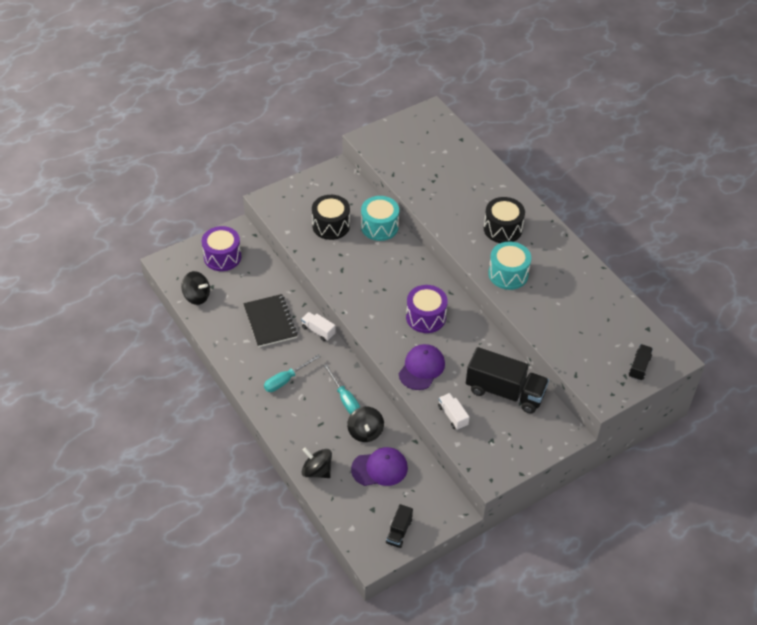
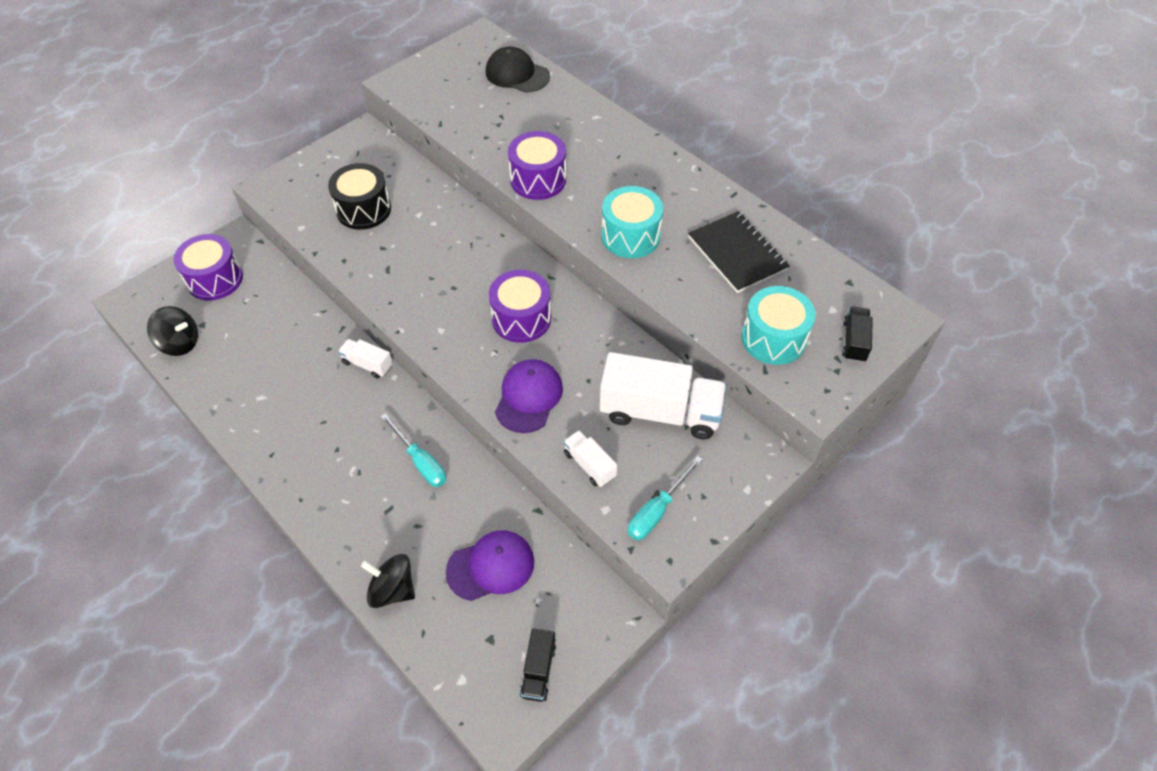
camera: 10 degrees left, 5 degrees up
black notebook [243,294,298,347] -> black notebook moved to [688,211,789,293]
turquoise screwdriver [264,354,321,392] -> turquoise screwdriver moved to [628,456,703,540]
black spinning top [347,407,384,442] -> none
turquoise drum [361,196,399,241] -> turquoise drum moved to [742,286,816,365]
black truck [466,347,549,413] -> white truck [600,352,726,439]
black drum [484,197,525,243] -> none
none -> black cap [486,47,550,93]
none -> purple drum [508,131,566,200]

